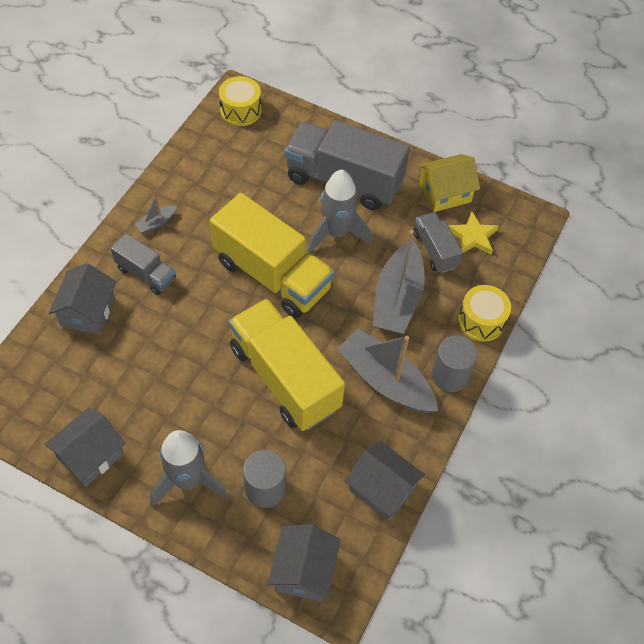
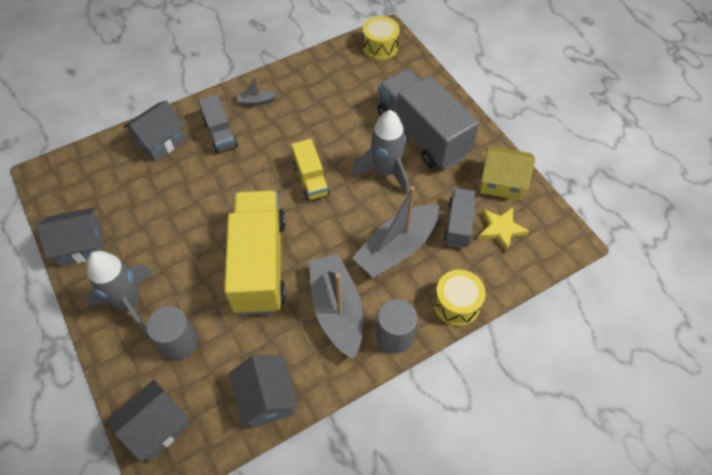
camera: 35 degrees right, 0 degrees up
yellow truck [210,193,334,318] -> yellow truck [291,139,330,201], size x0.51

